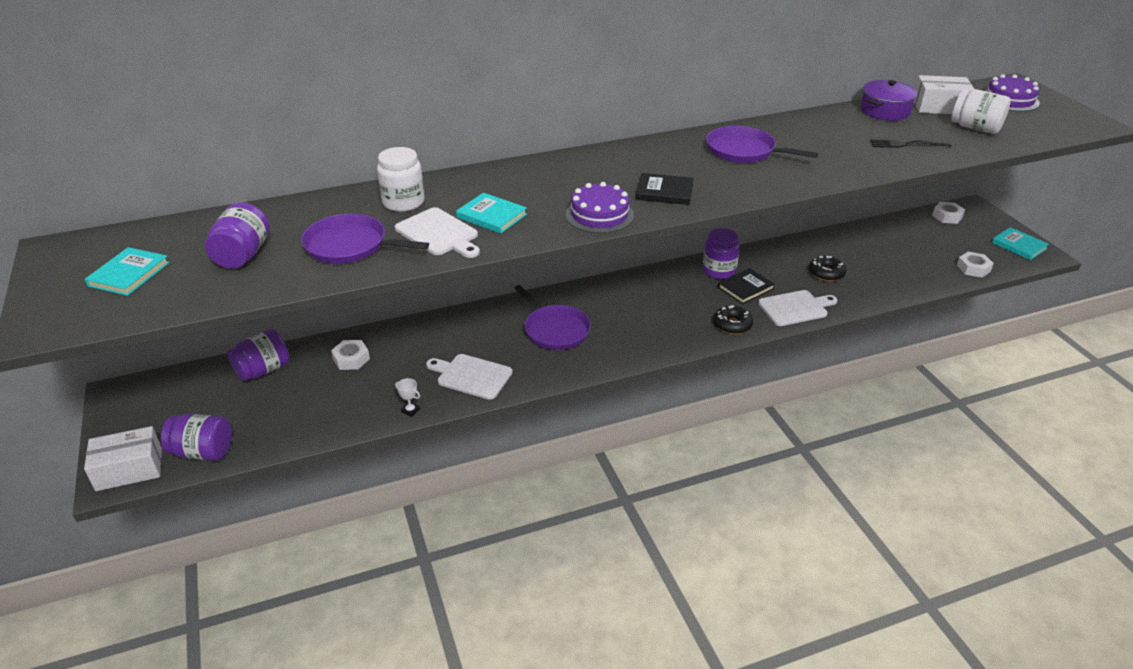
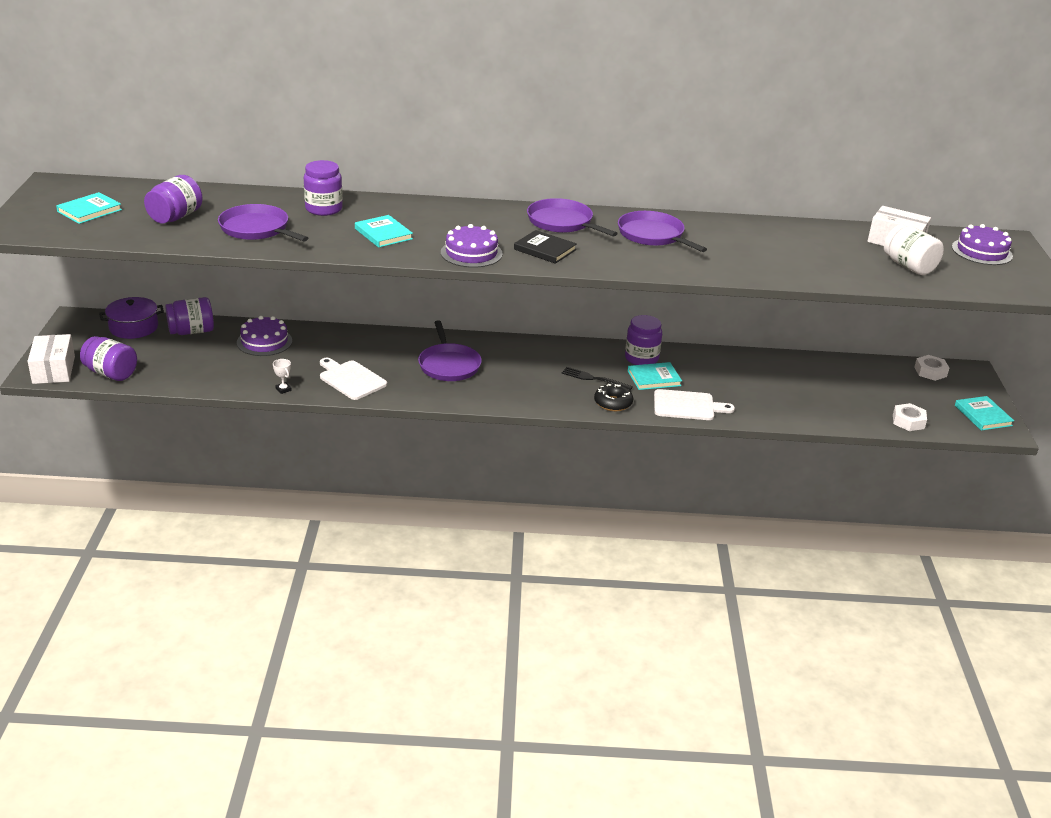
camera: 20 degrees right, 5 degrees down
white box [84,426,162,491] -> white box turned 75 degrees clockwise [28,334,75,384]
white nut [331,340,370,370] -> purple cake [237,316,292,356]
white jar [377,147,425,212] -> purple jar [304,160,343,216]
white cutting board [395,207,480,258] -> none
black book [718,268,775,304] -> turquoise book [628,362,682,390]
black donut [809,256,846,282] -> none
purple pot [860,80,917,121] -> purple pot moved to [99,297,164,339]
black fork [870,140,952,148] -> black fork moved to [561,367,633,390]
none -> purple pan [527,198,618,236]

